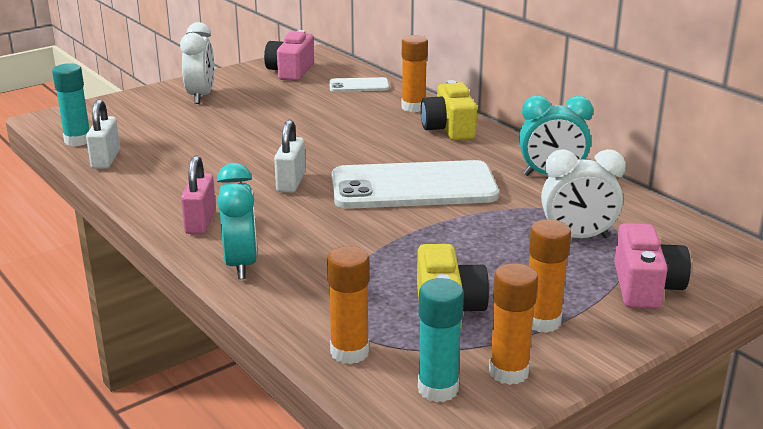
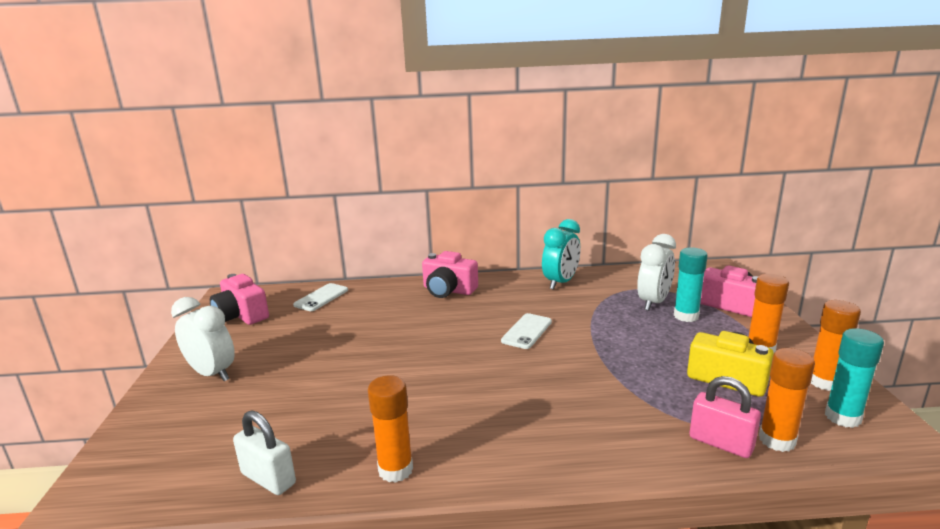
camera: 55 degrees left, 5 degrees down
turquoise glue stick [52,63,90,146] -> turquoise glue stick moved to [674,247,708,322]
pink padlock [181,156,216,234] -> pink padlock moved to [689,376,761,458]
turquoise clock [217,163,257,279] -> none
white padlock [274,120,305,193] -> none
white phone [332,160,499,209] -> white phone [501,313,552,349], size x0.46
orange glue stick [401,35,428,112] -> orange glue stick moved to [368,375,413,483]
yellow camera [421,80,477,141] -> pink camera [422,251,478,298]

